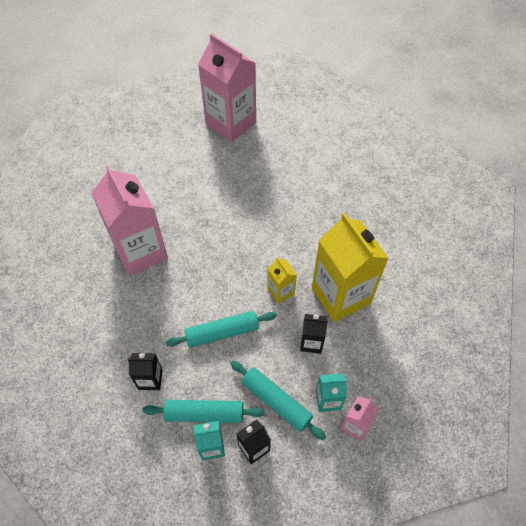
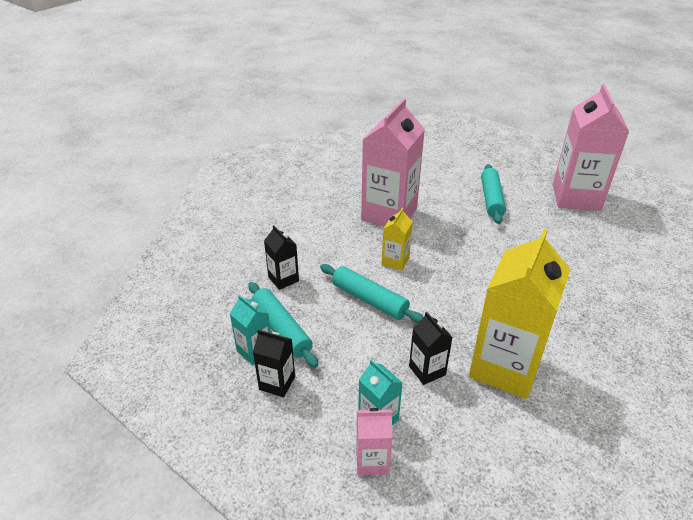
camera: 55 degrees right, 20 degrees down
turquoise rolling pin [230,360,326,440] -> turquoise rolling pin moved to [481,164,506,224]
yellow carton [267,257,297,304] -> yellow carton moved to [381,208,413,271]

